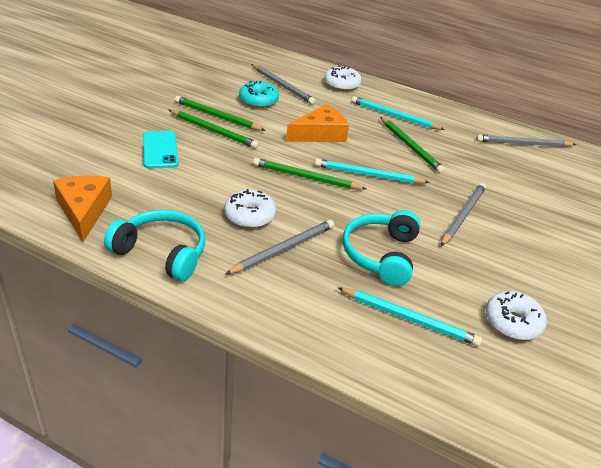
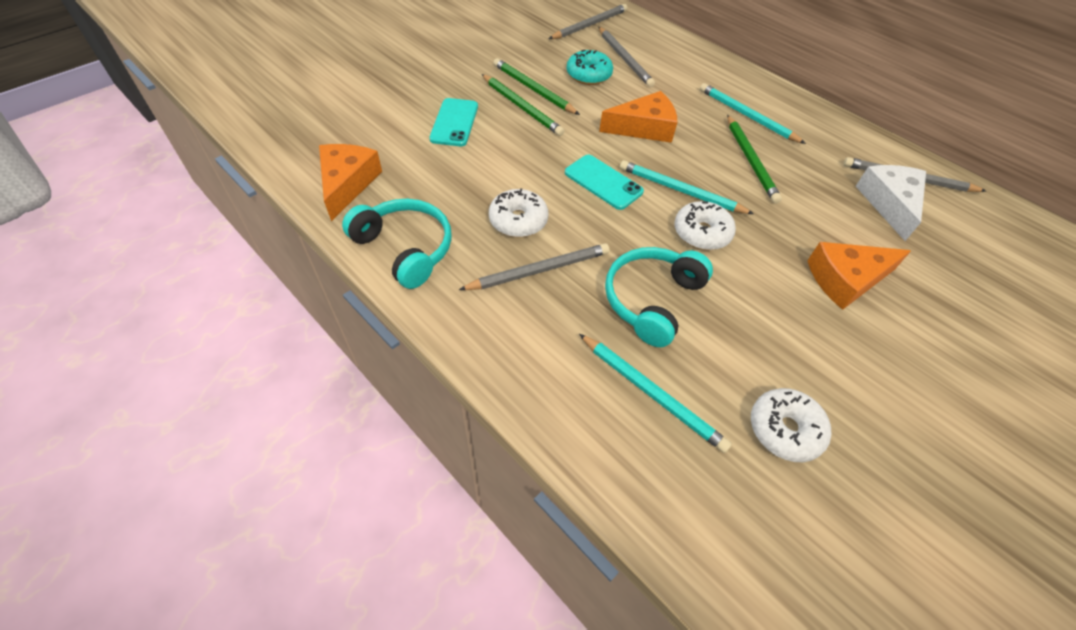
camera: 20 degrees right, 15 degrees up
green pencil [253,158,367,190] -> turquoise phone [565,155,644,210]
white donut [324,66,362,91] -> white donut moved to [674,201,736,250]
grey pencil [441,183,486,246] -> grey pencil moved to [549,4,628,39]
none -> orange cheese [807,242,911,310]
none -> white cheese [856,165,926,241]

